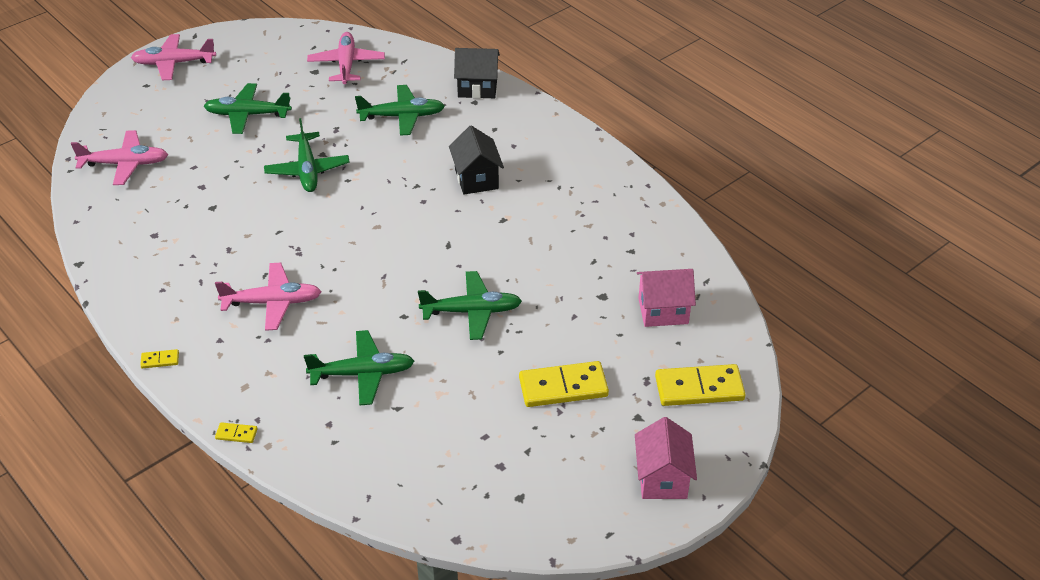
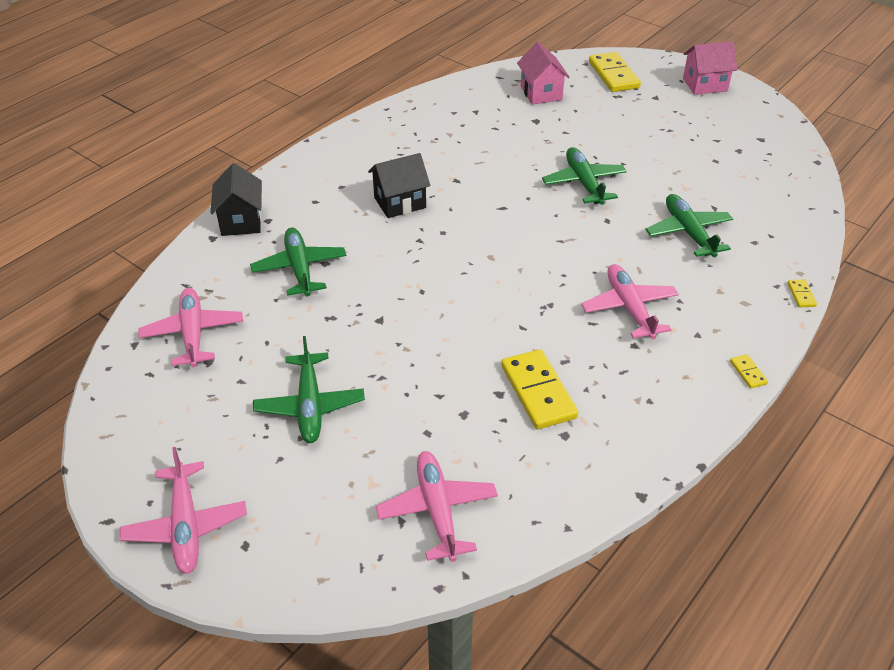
camera: 100 degrees left, 0 degrees up
green plane [264,118,350,192] -> none
pink plane [307,32,385,84] -> pink plane turned 90 degrees clockwise [139,288,243,367]
yellow domino [519,361,609,407] -> yellow domino moved to [501,349,578,429]

